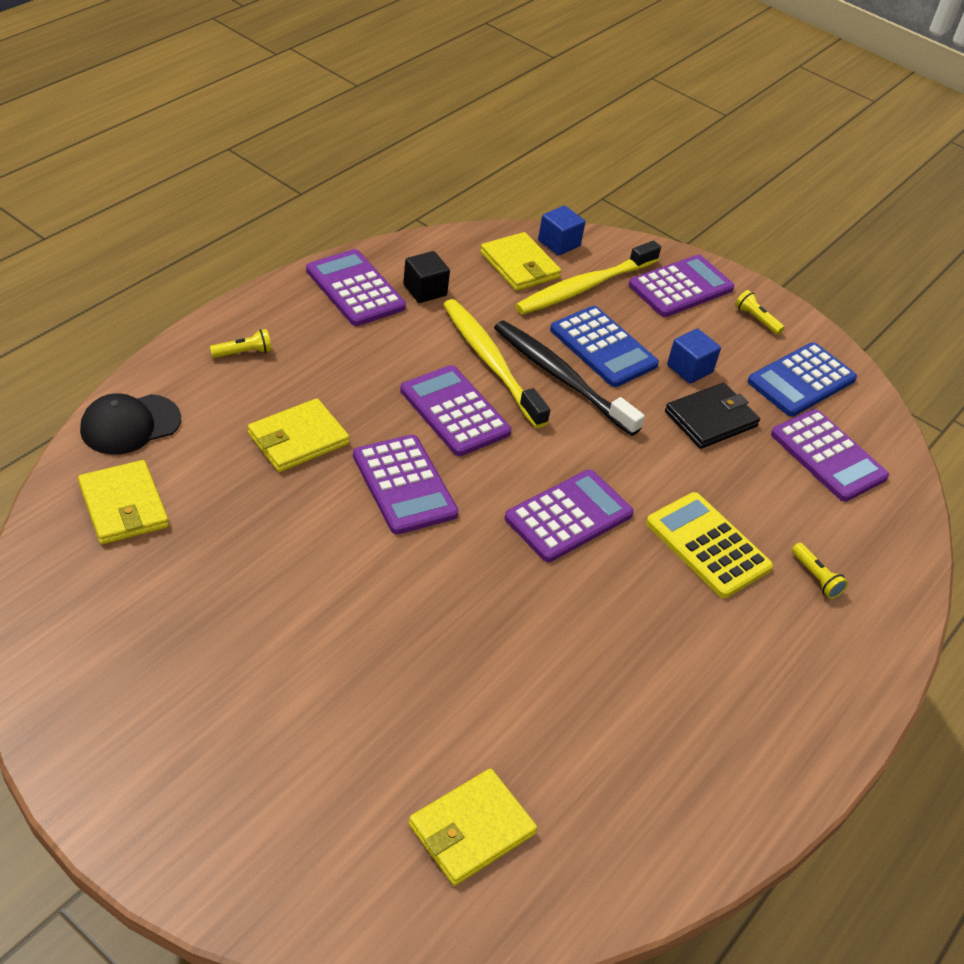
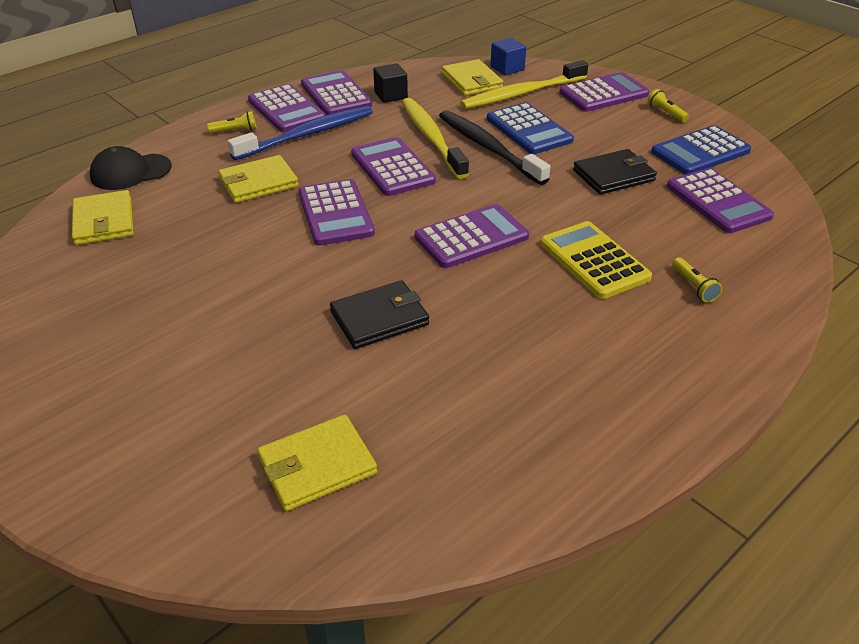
camera: 15 degrees right, 5 degrees down
blue cube [667,328,721,384] -> none
none -> blue toothbrush [227,106,373,160]
none -> purple calculator [248,84,326,132]
none -> black wallet [330,280,429,349]

